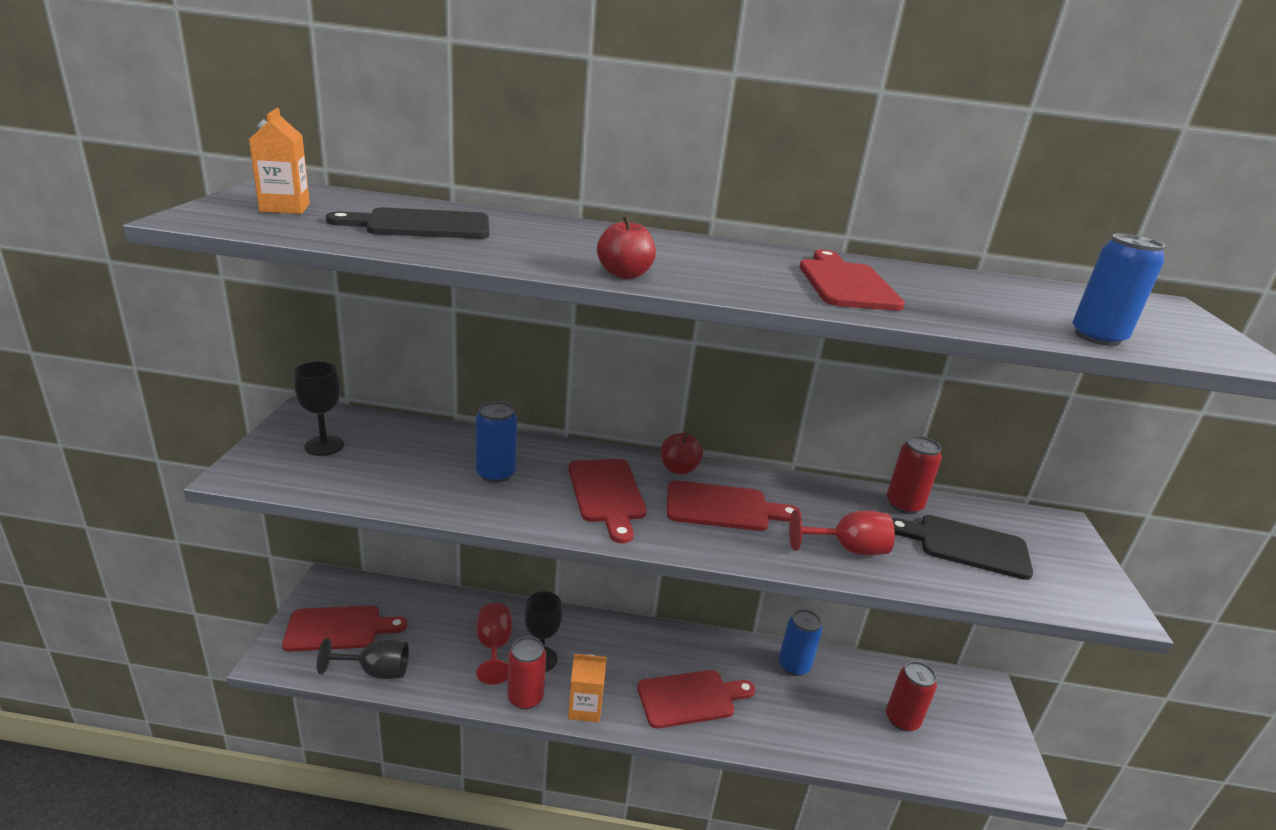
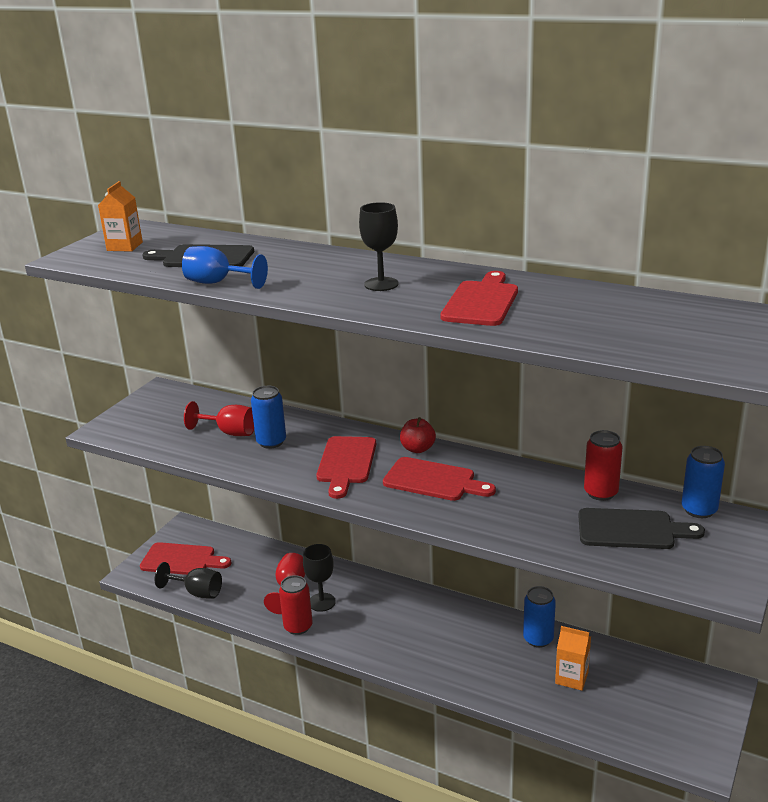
camera: 25 degrees right, 0 degrees up
black goblet [294,362,344,456] -> black goblet moved to [359,202,399,291]
orange carton [568,654,607,722] -> orange carton moved to [555,626,591,691]
red apple [597,215,656,279] -> none
red cutting board [637,670,756,729] -> none
red goblet [789,510,895,555] -> red goblet moved to [184,401,254,436]
red can [886,661,937,732] -> none
black cutting board [892,515,1033,580] -> black cutting board turned 150 degrees clockwise [579,508,705,549]
blue can [1072,234,1165,346] -> blue can moved to [682,446,725,518]
none -> blue goblet [182,246,268,289]

